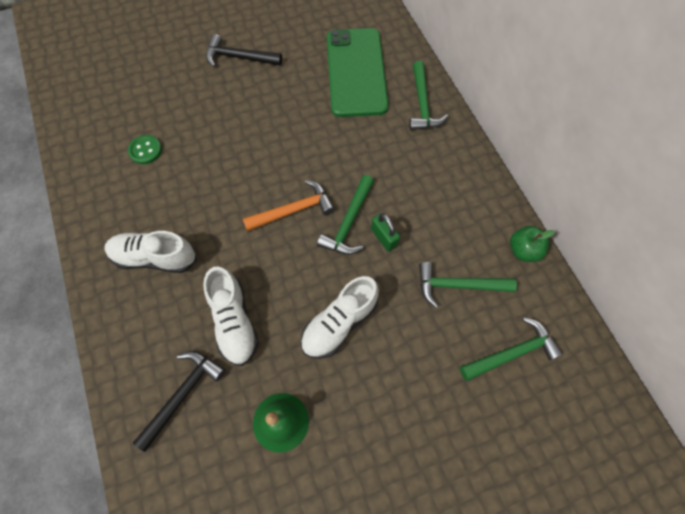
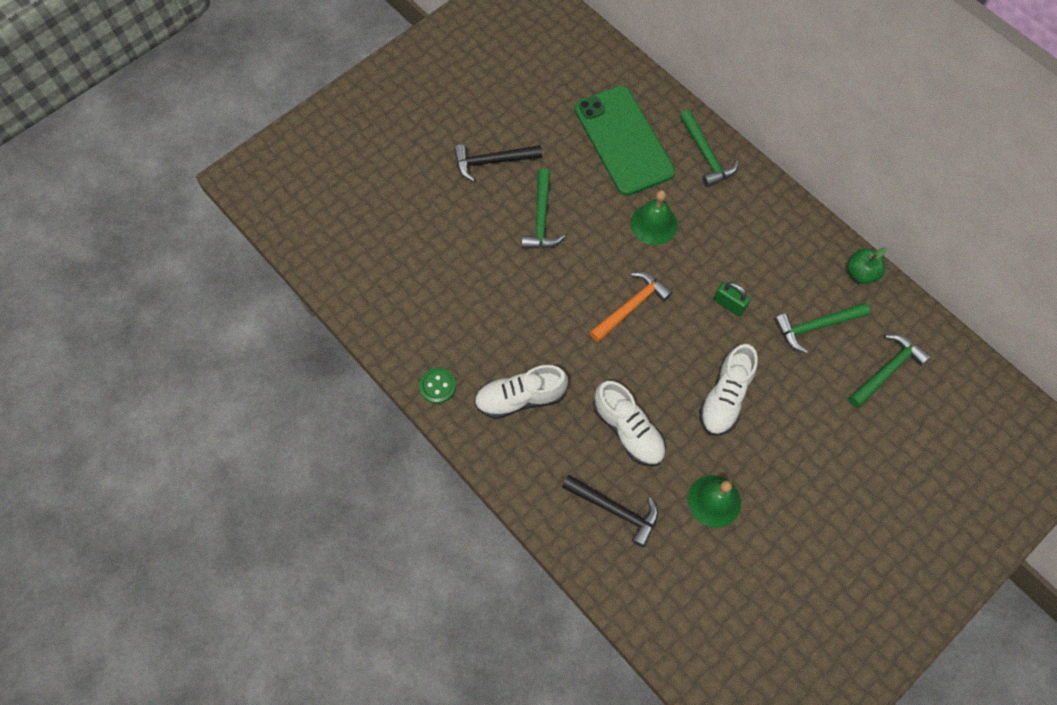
camera: 20 degrees left, 0 degrees up
green button [128,135,162,164] -> green button moved to [419,368,456,404]
black hammer [133,351,226,452] -> black hammer turned 105 degrees clockwise [562,475,658,548]
green hammer [317,175,374,255] -> green hammer moved to [522,169,565,249]
none -> green bell [630,190,678,245]

